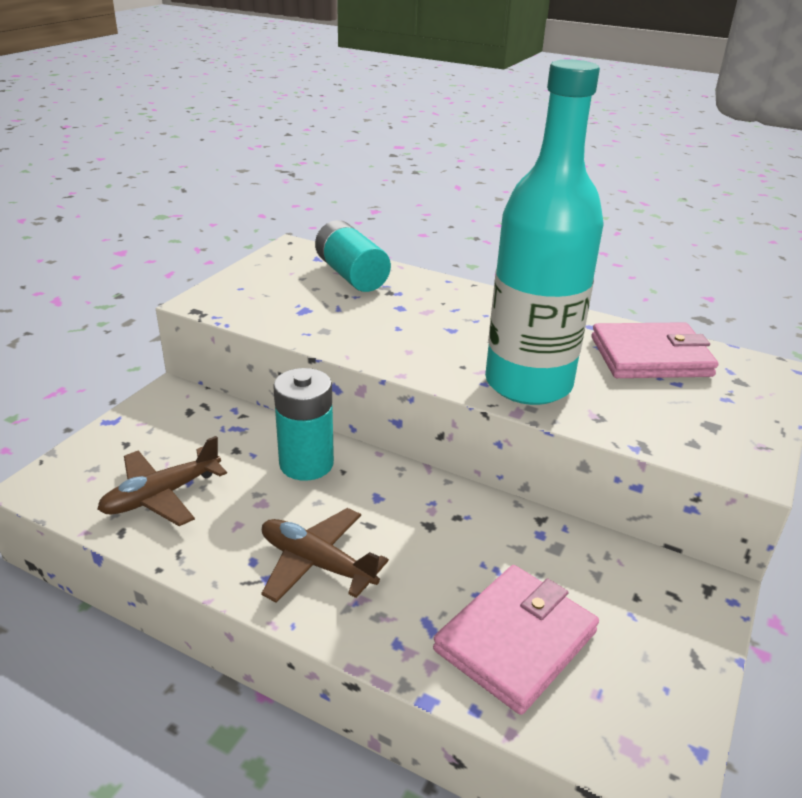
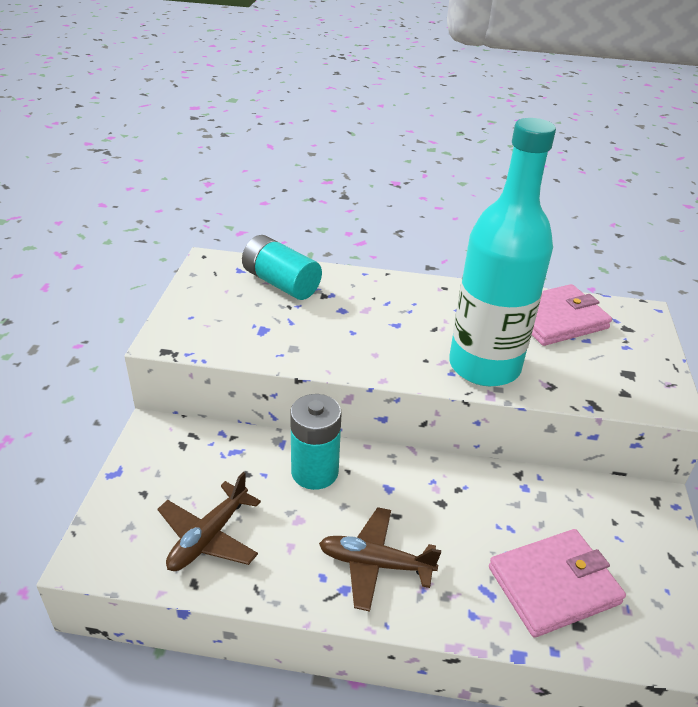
camera: 20 degrees left, 5 degrees up
pink wallet [433,565,599,715] -> pink wallet turned 45 degrees clockwise [489,529,626,638]

